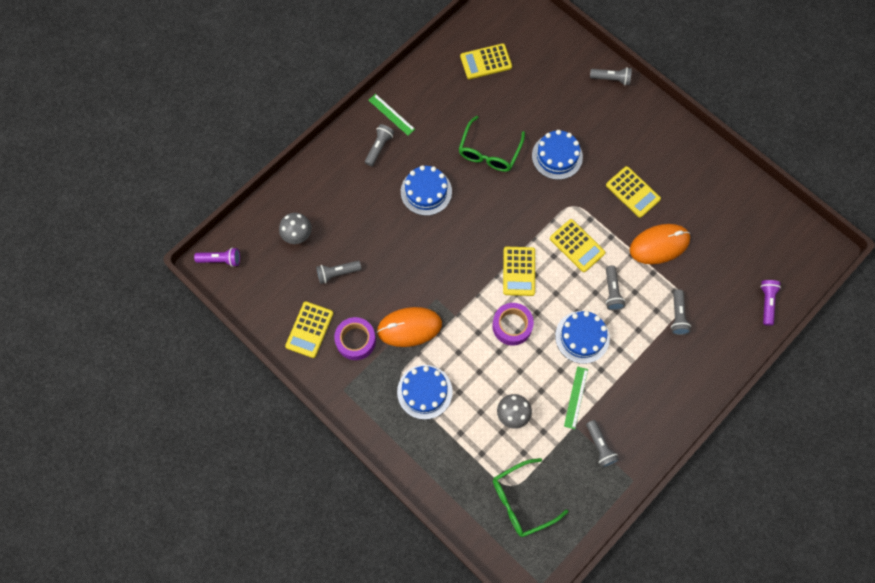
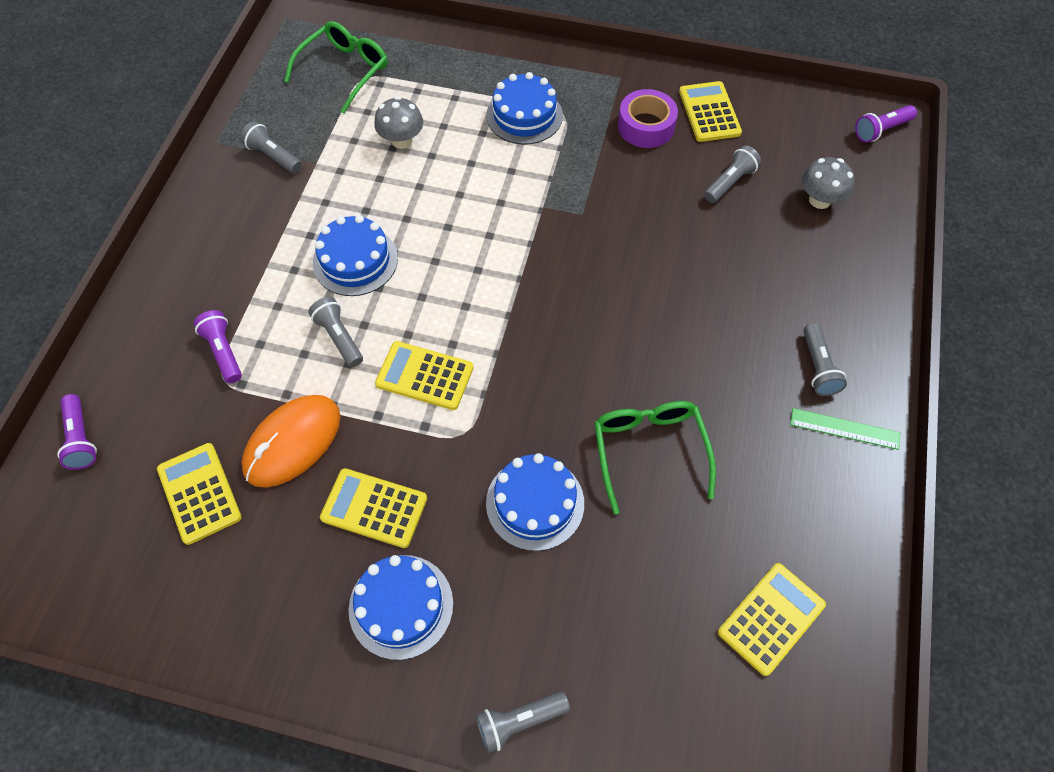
camera: 150 degrees right, 10 degrees down
orange mouse [377,307,442,347] -> none
blue cake [401,165,452,216] -> blue cake moved to [349,555,453,660]
purple tape [492,303,534,346] -> none
yellow calculator [503,247,535,296] -> yellow calculator moved to [157,443,242,545]
green ruler [564,366,588,429] -> none
grey flashlight [671,290,691,335] -> purple flashlight [193,310,242,383]

